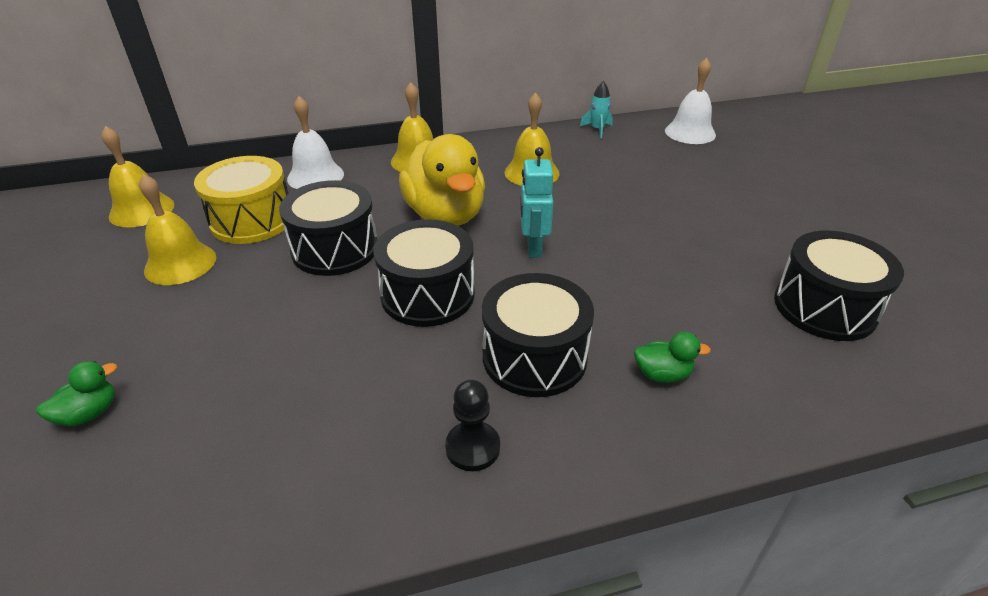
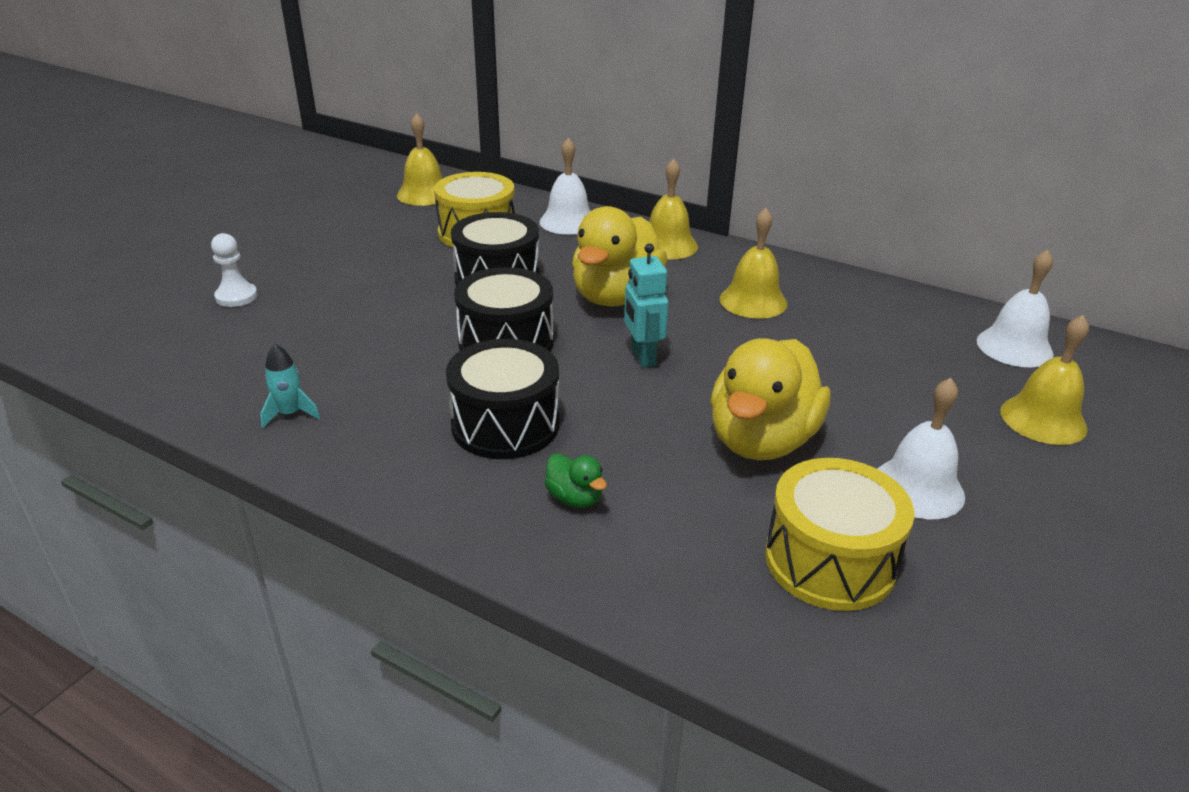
camera: 45 degrees right, 5 degrees down
green duck [36,361,117,426] -> white pawn [211,233,258,307]
yellow bell [139,174,216,285] -> yellow bell moved to [1000,315,1089,445]
black pawn [445,380,500,471] -> none
turquoise robot [520,147,553,258] -> turquoise robot turned 60 degrees counterclockwise [624,243,669,368]
turquoise rocket [580,81,613,138] -> turquoise rocket moved to [260,344,320,428]
black drum [774,231,904,341] -> yellow drum [765,458,915,611]
none -> yellow duck [710,338,831,460]
none -> white bell [877,378,965,519]

